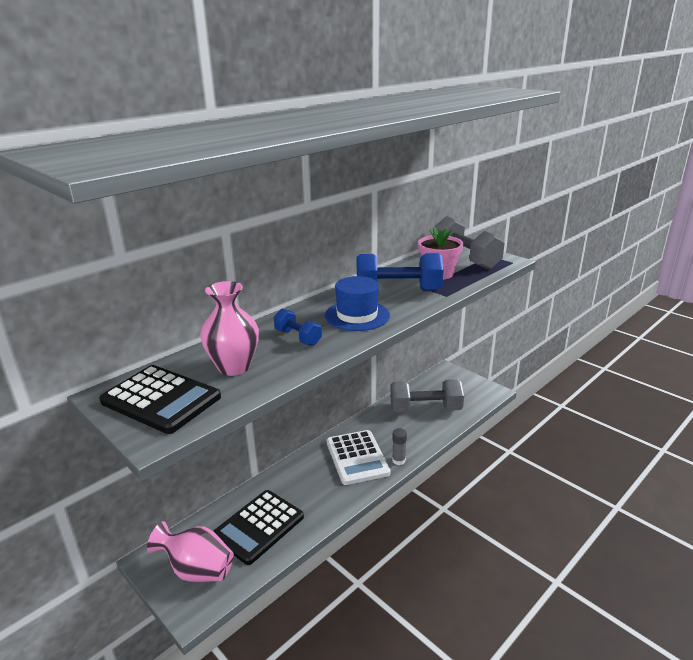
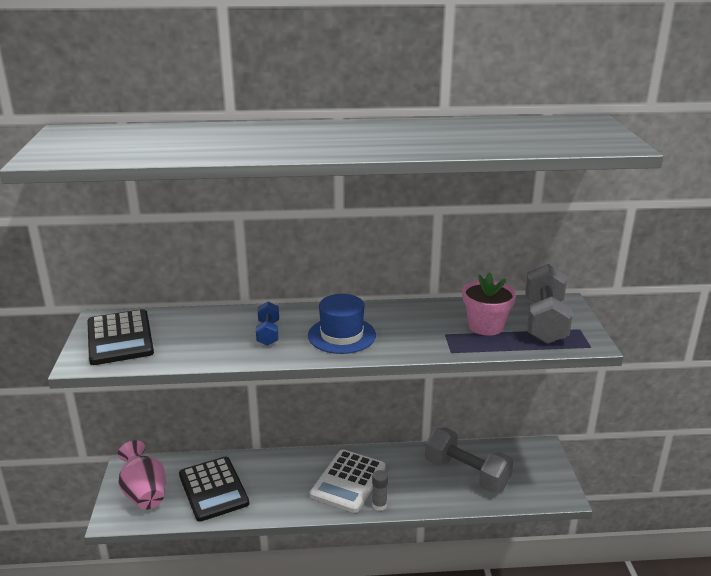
camera: 40 degrees right, 0 degrees up
pink vase [200,281,259,376] -> none
black calculator [213,490,304,565] -> black calculator turned 105 degrees counterclockwise [179,457,249,522]
blue dumbbell [357,253,444,291] -> none

